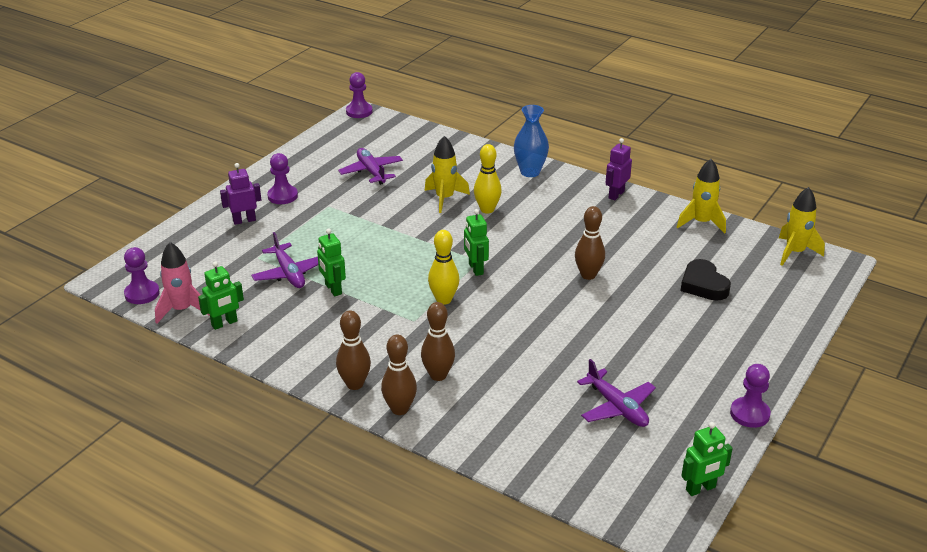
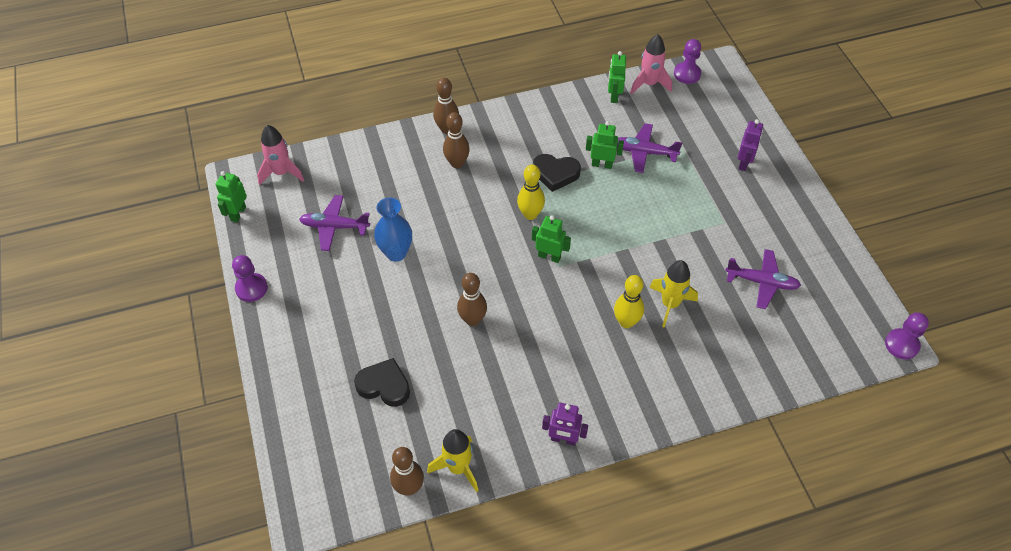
camera: 130 degrees right, 20 degrees up
purple pawn [267,153,298,204] -> none
brown bowling pin [336,311,371,390] -> brown bowling pin moved to [390,447,424,495]
blue vase [514,105,549,177] -> blue vase moved to [374,197,412,262]
purple robot [606,138,632,200] -> purple robot turned 120 degrees clockwise [542,403,588,446]
yellow rocket [779,187,825,266] -> none
none -> pink rocket [257,125,304,185]
none -> black heart [533,154,581,192]

